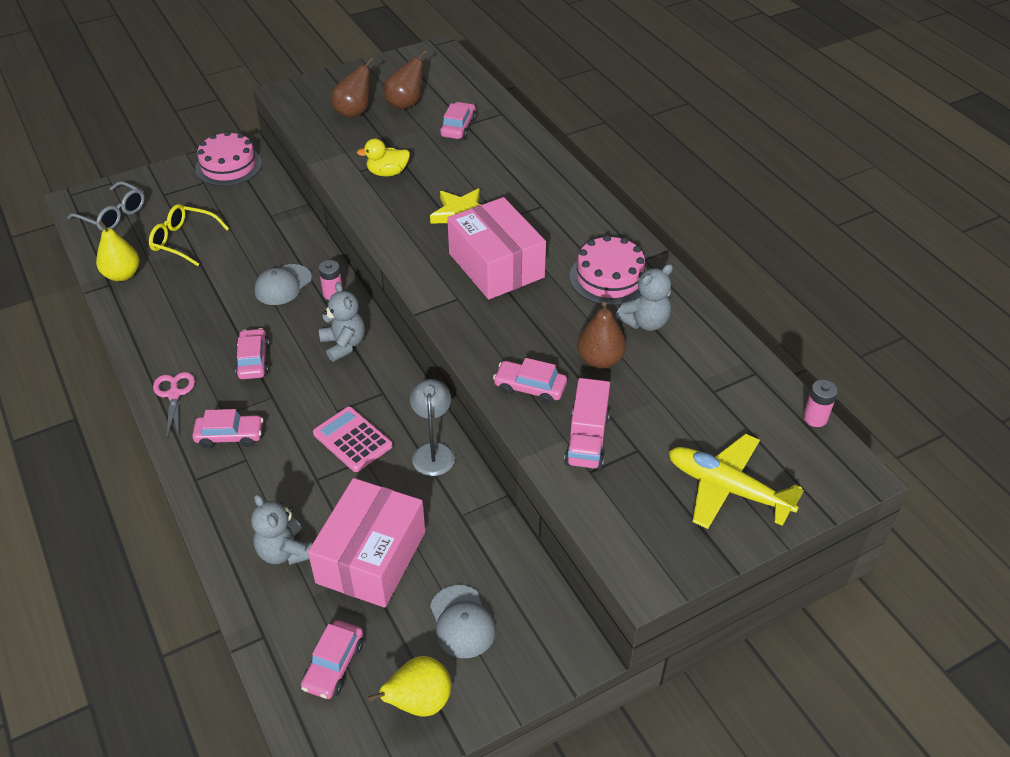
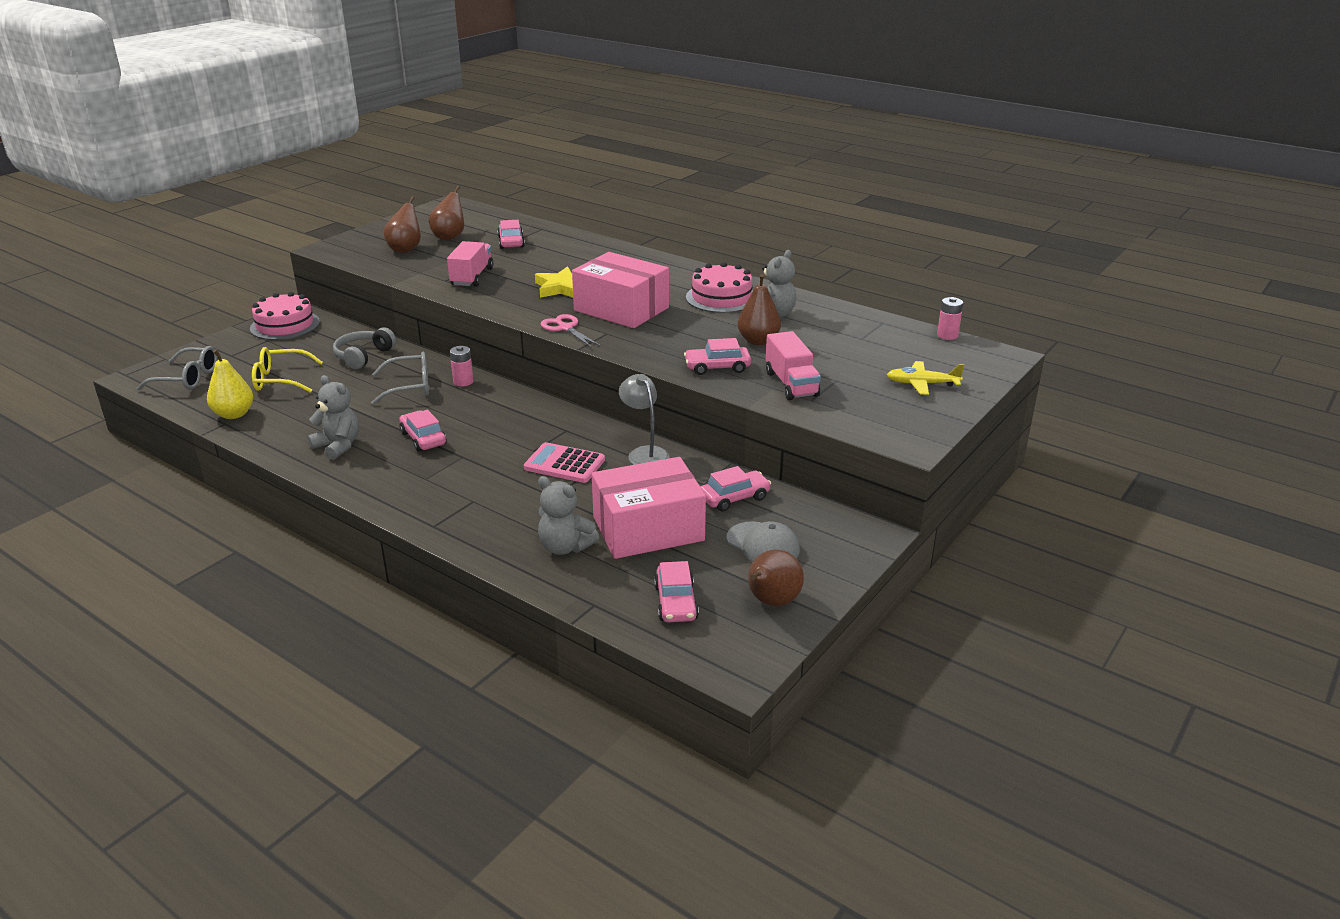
camera: 25 degrees left, 15 degrees down
pink scissors [153,372,195,438] -> pink scissors moved to [541,314,600,348]
pink car [192,409,263,448] -> pink car moved to [701,466,771,512]
grey cap [254,264,312,305] -> grey glasses [371,352,429,405]
pink box [308,478,425,608] -> pink box turned 75 degrees clockwise [592,457,706,559]
grey teddy bear [319,282,365,362] -> grey teddy bear moved to [307,375,359,460]
yellow duck [357,139,410,177] -> pink truck [447,241,493,287]
yellow pear [367,656,451,717] -> brown pear [748,550,804,606]
yellow plane [669,434,804,529] -> yellow plane [887,361,964,395], size x0.62
none -> grey headphones [333,327,396,369]

